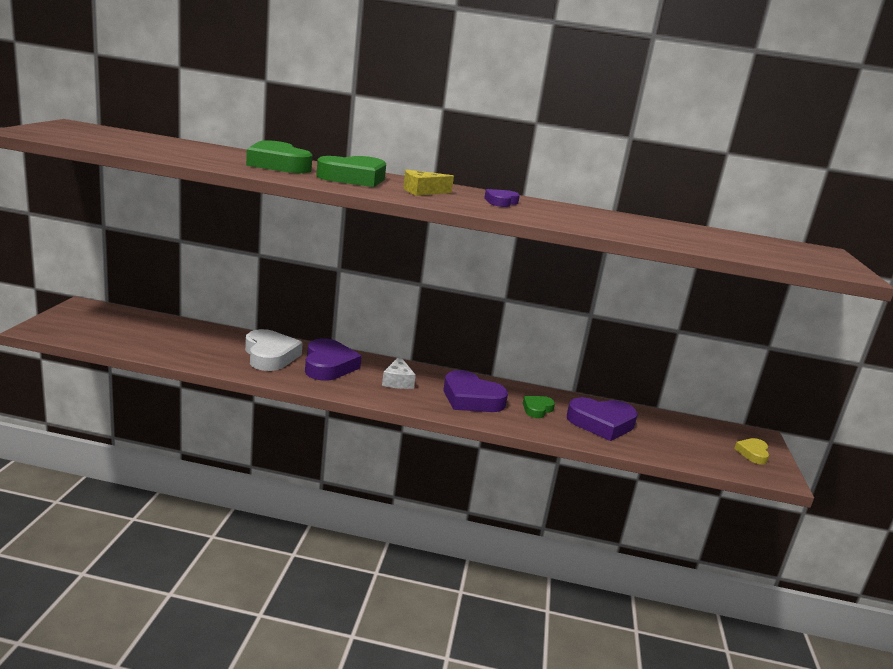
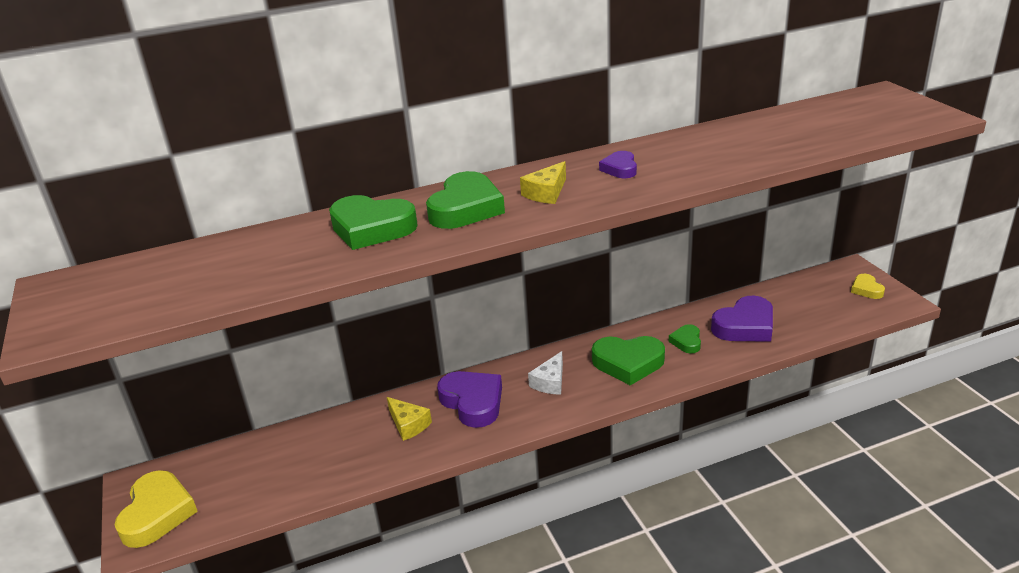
camera: 25 degrees left, 10 degrees up
white heart [245,329,303,371] -> yellow cheese [387,397,432,441]
white cheese [382,356,416,389] -> white cheese turned 60 degrees clockwise [528,351,563,395]
purple heart [444,370,508,412] -> green heart [592,336,665,385]
none -> yellow heart [115,470,198,548]

